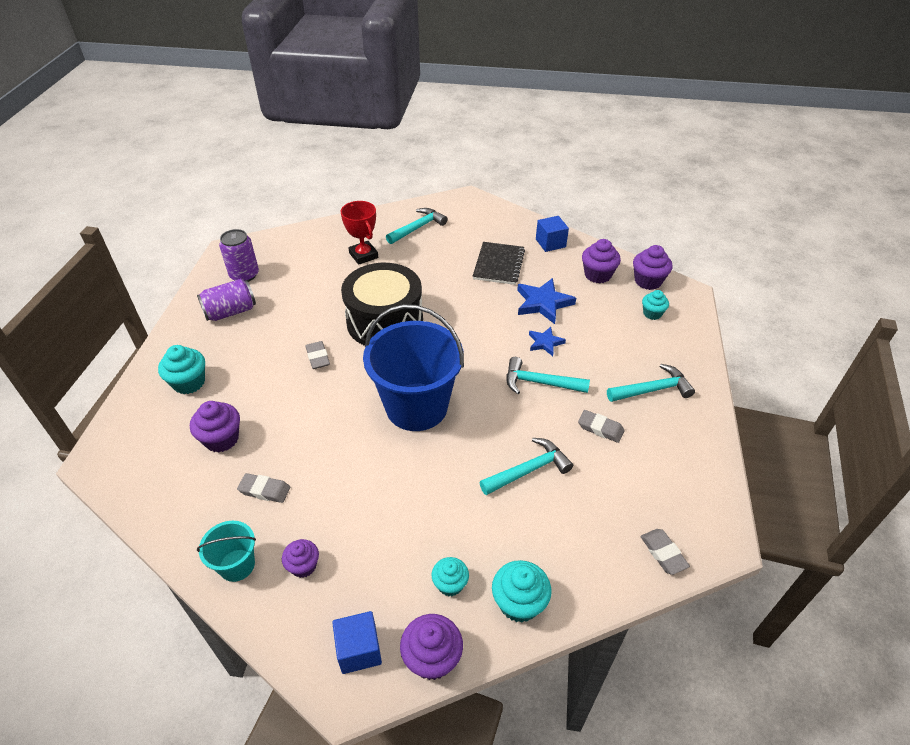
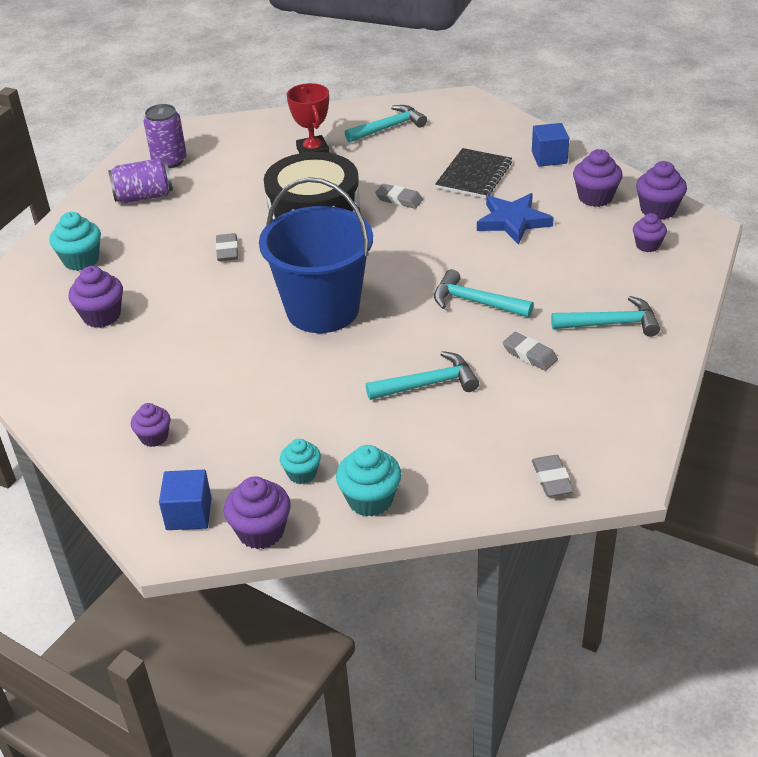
camera: 15 degrees right, 5 degrees down
turquoise bucket [197,521,256,582] -> none
grey eraser [237,473,290,503] -> grey eraser moved to [375,184,423,209]
blue star [529,327,566,356] -> none
turquoise cupcake [642,290,669,320] -> purple cupcake [633,213,667,252]

